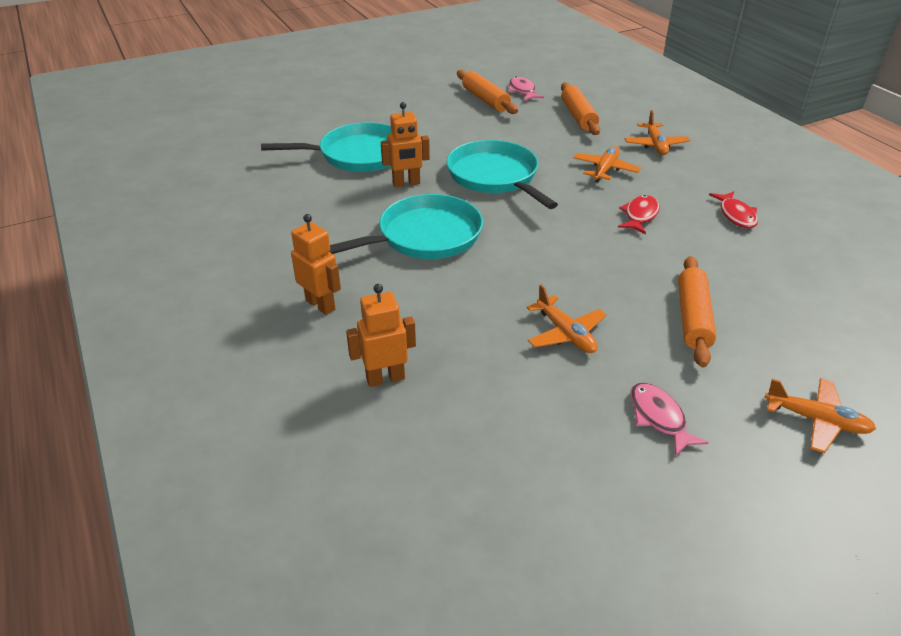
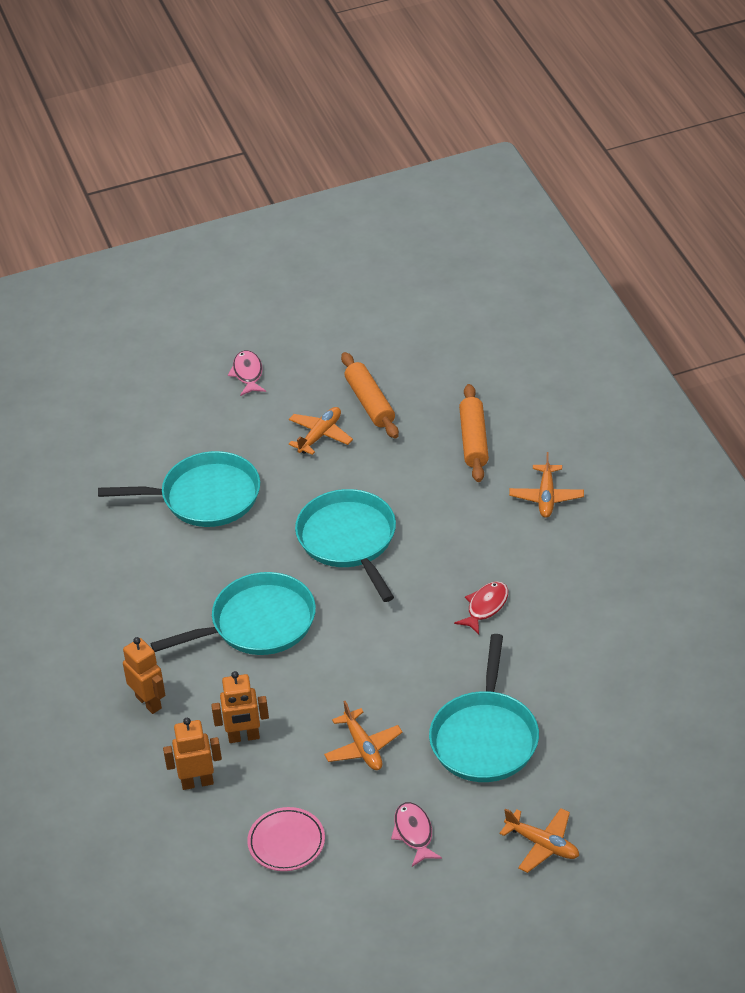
camera: 10 degrees right, 5 degrees up
orange robot [381,102,430,187] -> orange robot moved to [211,671,269,743]
pink fish [508,77,544,101] -> pink fish moved to [228,350,266,396]
orange plane [573,146,641,183] -> orange plane moved to [289,407,353,455]
orange rolling pin [678,256,716,367] -> turquoise pan [429,634,539,782]
red fish [709,191,758,228] -> none
none -> pink plate [247,807,325,871]

